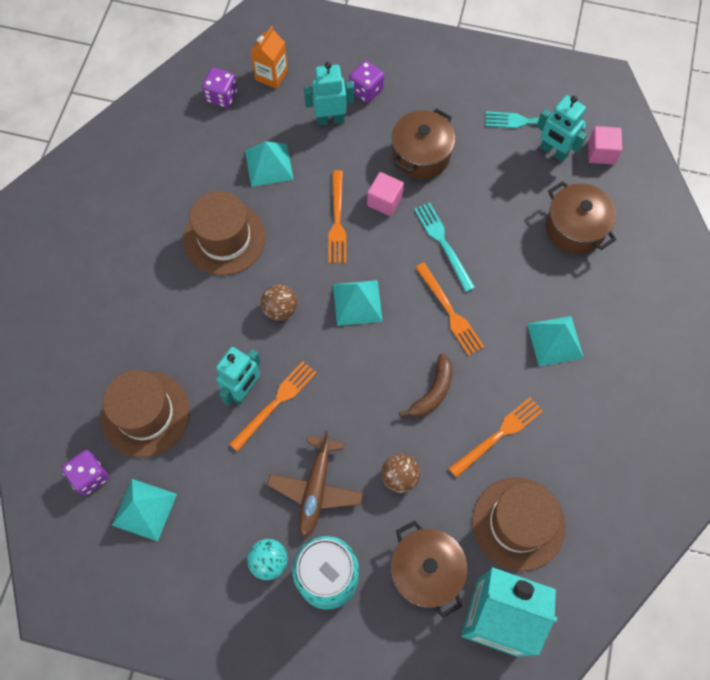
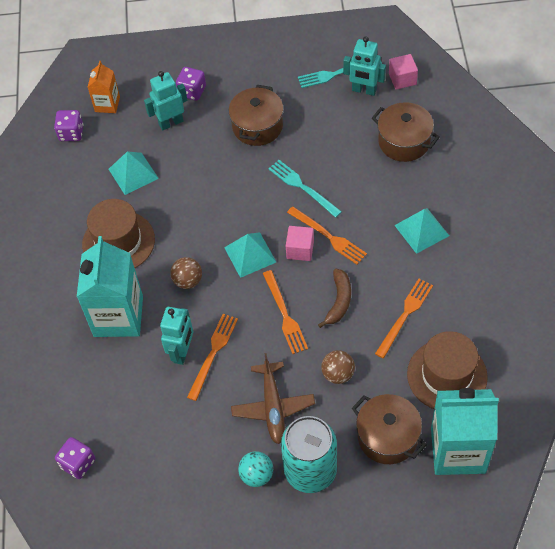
camera: 15 degrees left, 10 degrees down
brown hat [101,370,190,457] -> none
turquoise pyramid [112,479,177,541] -> none
orange fork [328,170,346,263] -> orange fork moved to [263,270,308,354]
pink cube [367,172,404,216] -> pink cube moved to [286,226,314,261]
none -> turquoise carton [77,236,143,337]

